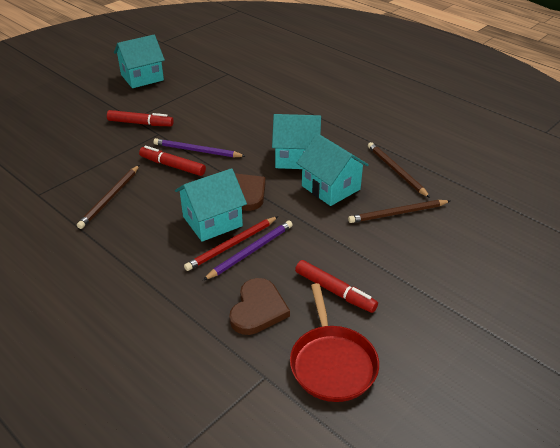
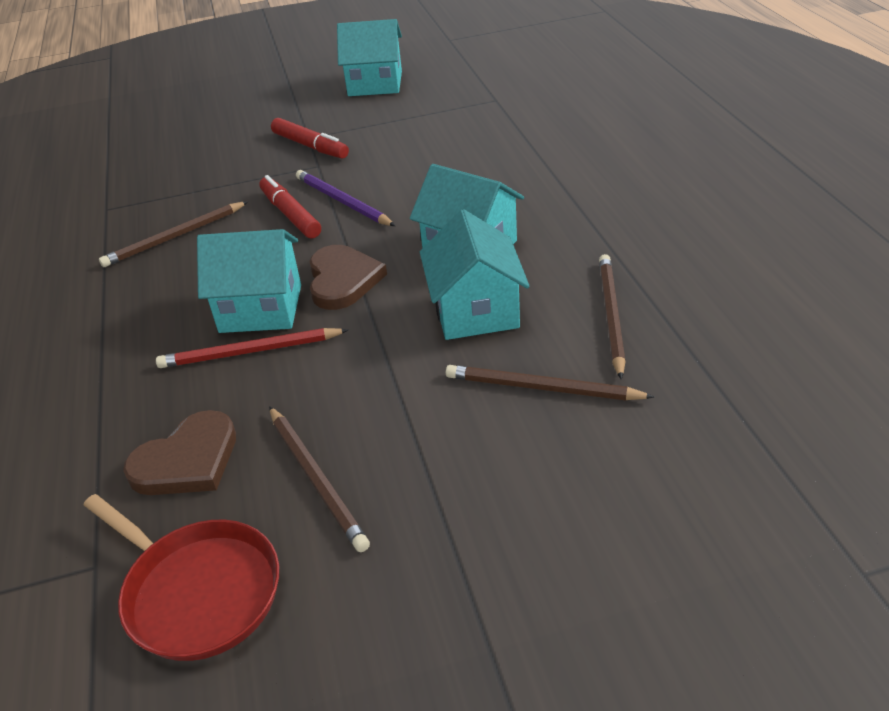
camera: 35 degrees right, 0 degrees up
purple pencil [203,220,293,280] -> none
red pan [290,283,379,402] -> red pan turned 75 degrees counterclockwise [84,494,279,661]
red marker [295,260,378,313] -> brown pencil [269,406,370,552]

